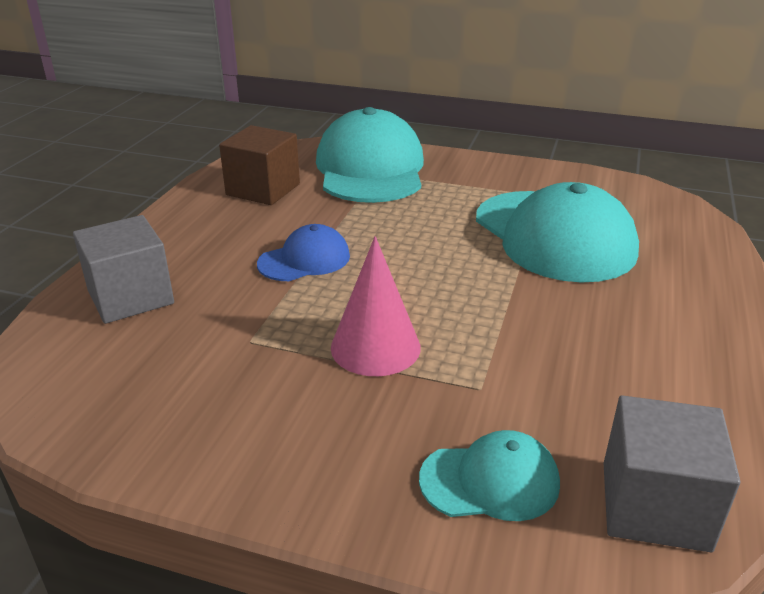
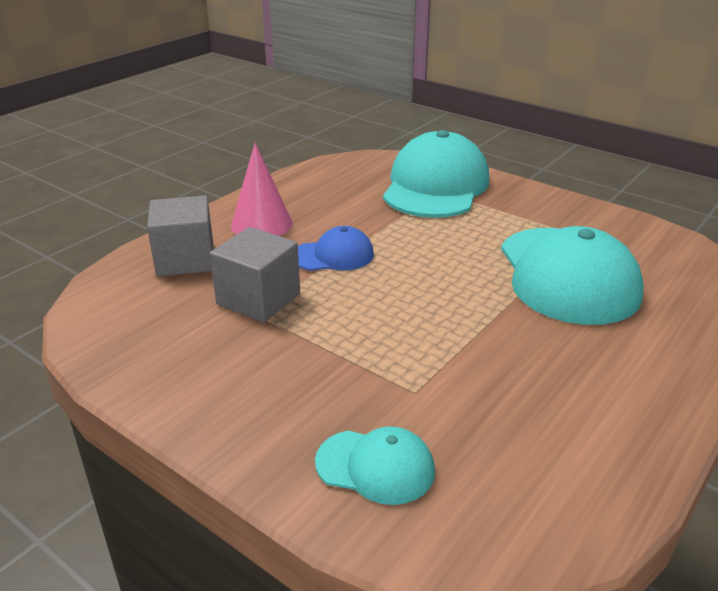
camera: 20 degrees right, 0 degrees up
brown cube [219,125,300,205] -> none
pink cone [331,236,421,376] -> pink cone moved to [231,143,292,236]
grey cube [604,395,740,552] -> grey cube moved to [210,227,300,322]

